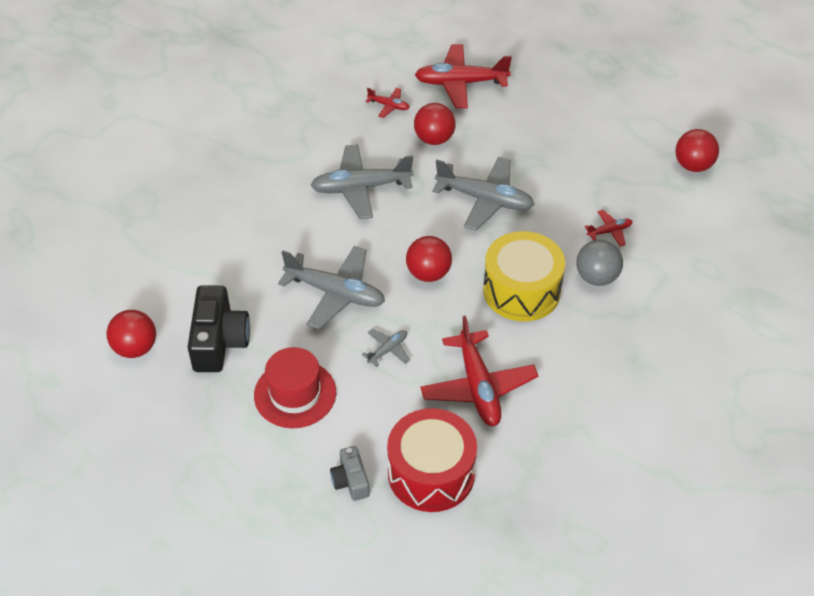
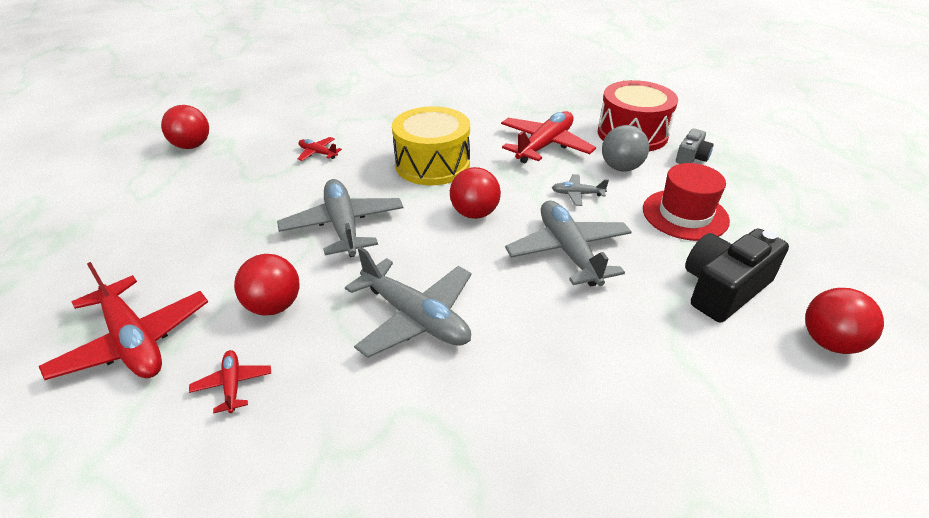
camera: 130 degrees left, 10 degrees down
grey ball [576,240,623,286] -> grey ball moved to [602,125,649,172]

